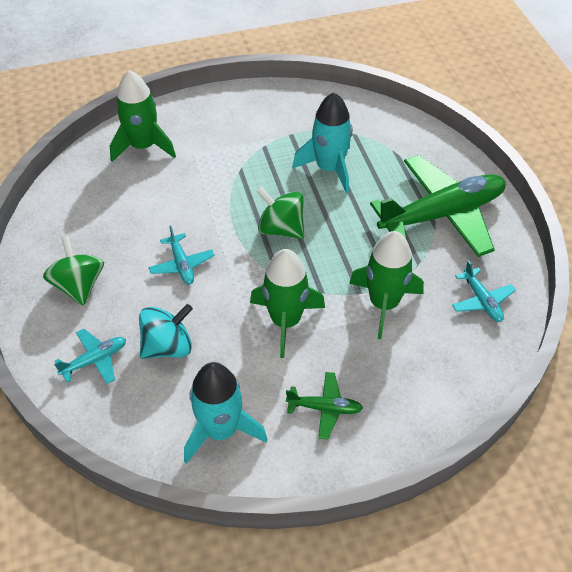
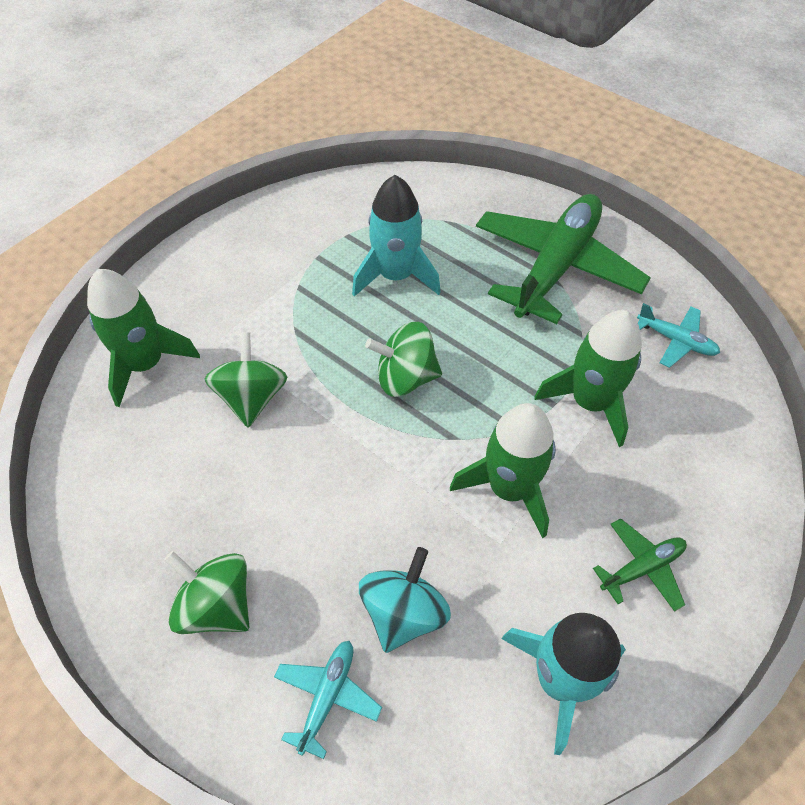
camera: 35 degrees left, 5 degrees up
turquoise plane [149,226,215,285] -> none
none -> green spinning top [205,332,287,428]

